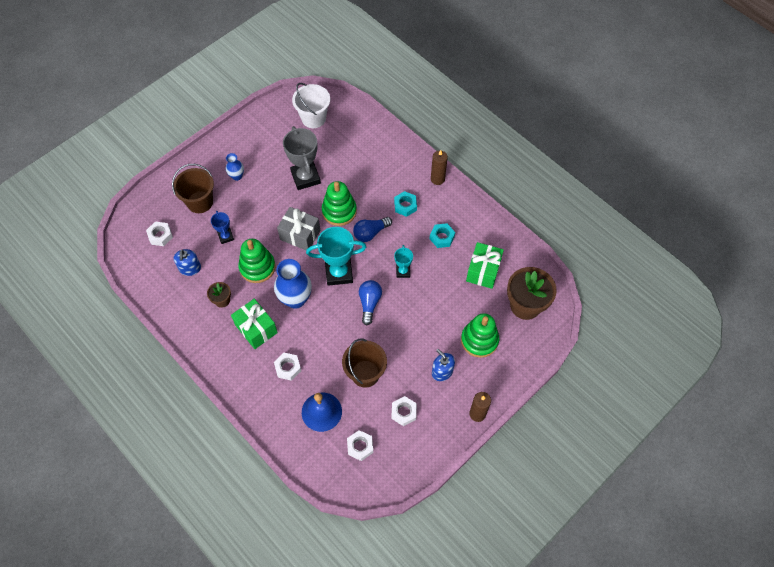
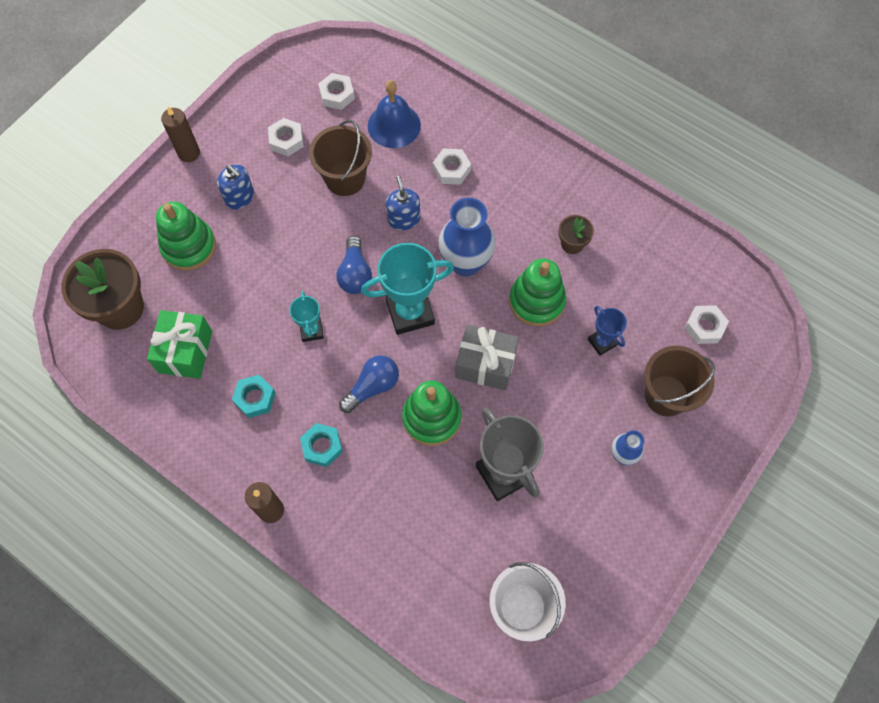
camera: 170 degrees right, 5 degrees up
blue soap dispenser [174,249,201,276] -> blue soap dispenser moved to [386,175,420,230]
green gift [231,299,278,349] -> none

